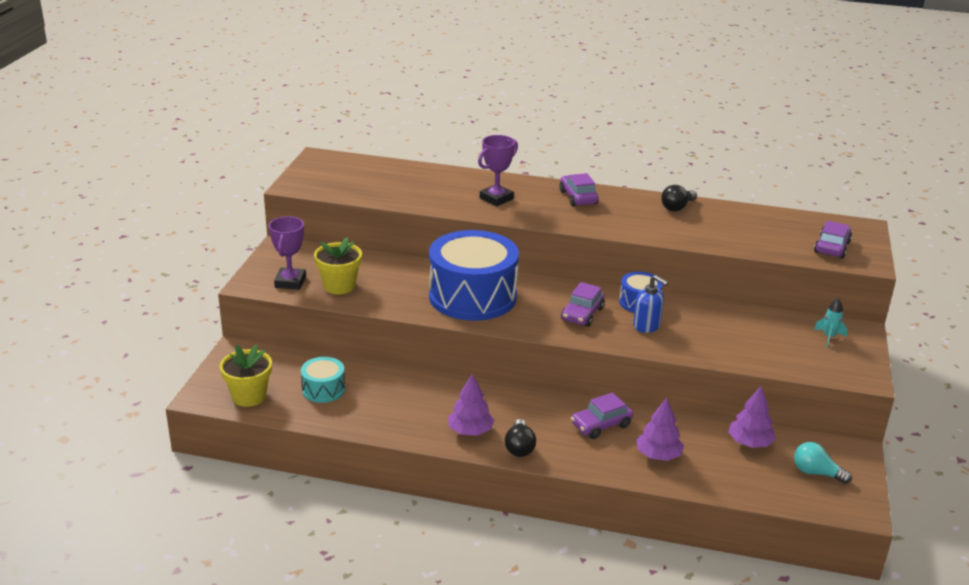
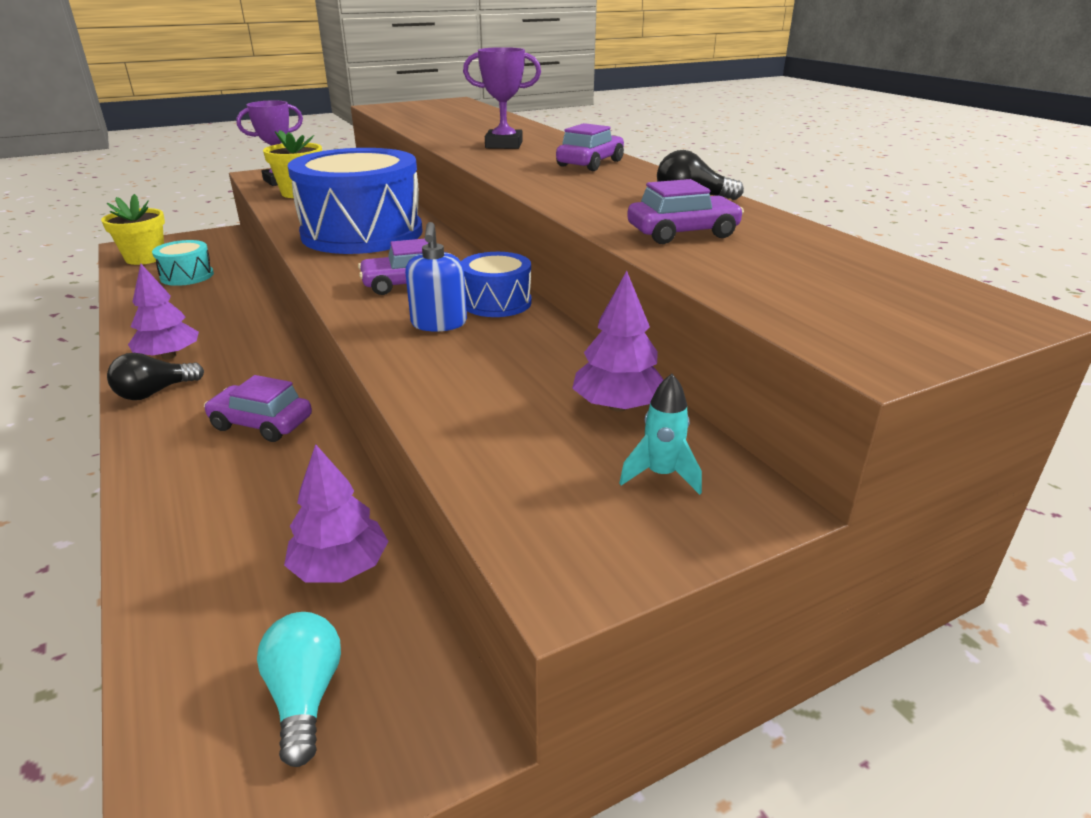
camera: 50 degrees right, 0 degrees up
purple tree [636,398,684,461] -> purple tree moved to [572,271,663,412]
purple car [814,221,852,259] -> purple car moved to [627,179,744,244]

